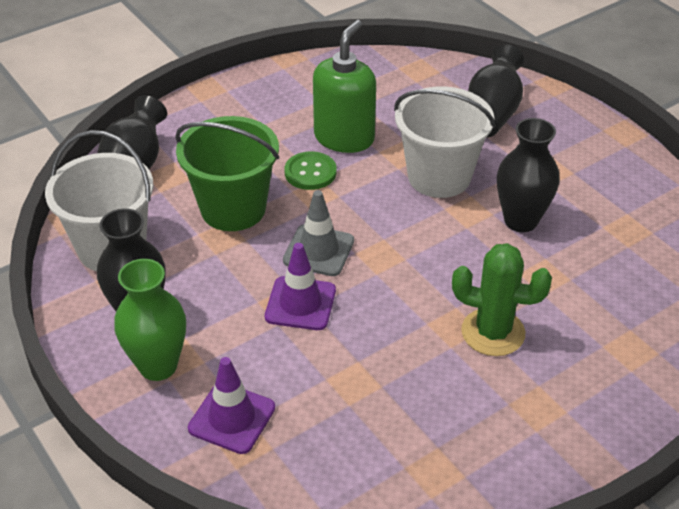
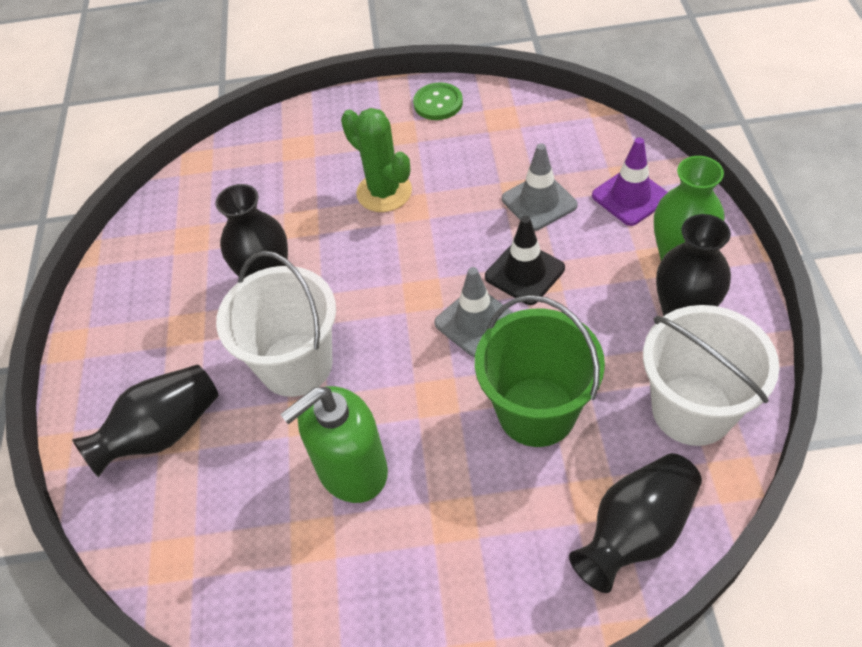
camera: 145 degrees left, 10 degrees up
purple traffic cone [265,243,336,330] -> black traffic cone [485,216,565,305]
green button [284,151,337,190] -> green button moved to [413,82,463,120]
none -> grey traffic cone [502,144,578,231]

